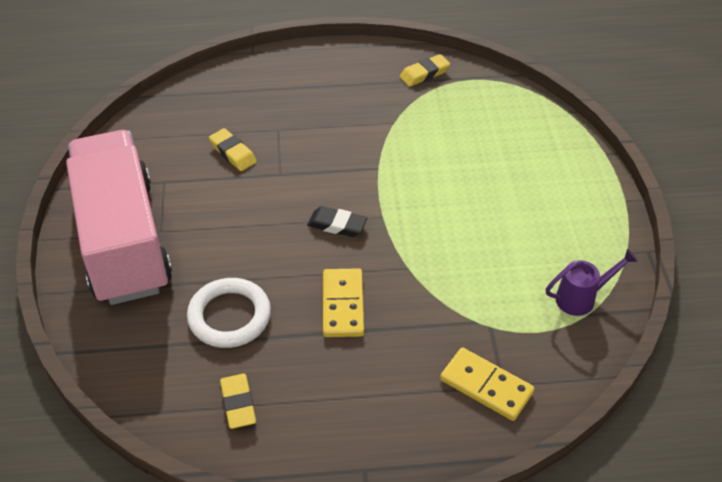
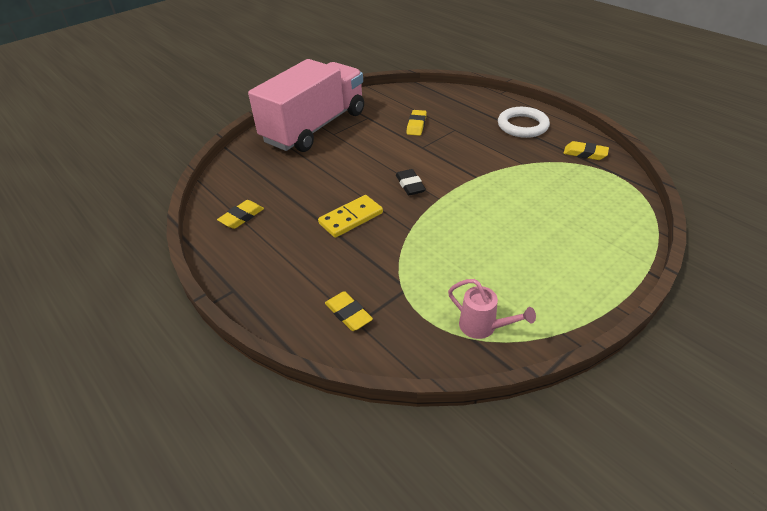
camera: 55 degrees right, 5 degrees down
white ring [187,278,271,348] -> white ring moved to [498,107,550,138]
yellow domino [440,347,535,421] -> yellow eraser [325,291,373,331]
purple watering can [546,249,638,316] -> pink watering can [448,279,536,339]

